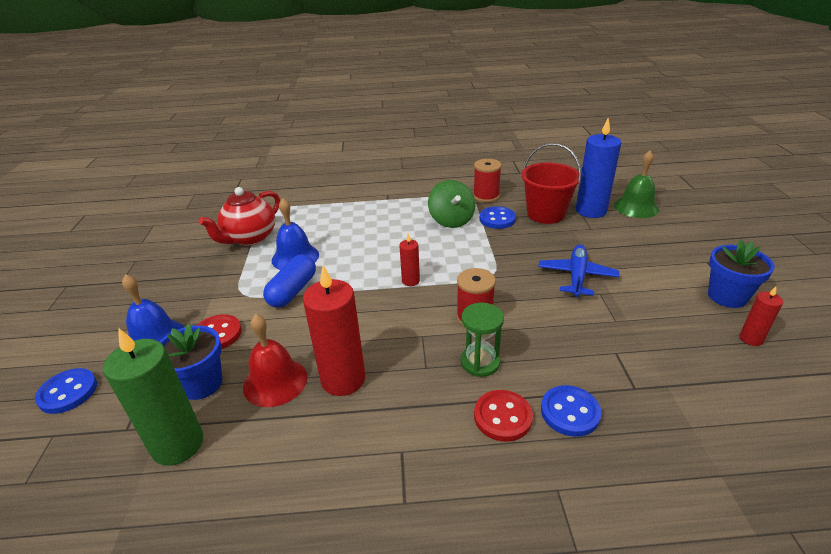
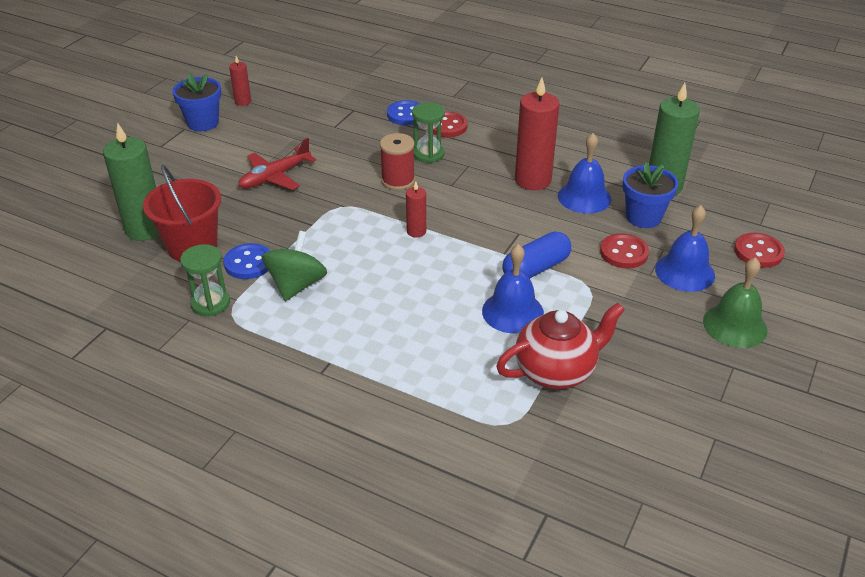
camera: 150 degrees left, 5 degrees up
blue button [35,368,97,414] -> red button [734,233,785,268]
red bell [243,314,307,407] -> blue bell [558,133,612,213]
red spool [473,159,502,203] -> green hourglass [180,244,230,316]
blue plane [538,244,619,297] -> red plane [238,138,317,190]
blue candle [576,118,621,218] -> green candle [103,123,159,241]
green bell [614,151,659,218] -> green bell moved to [703,257,767,348]

